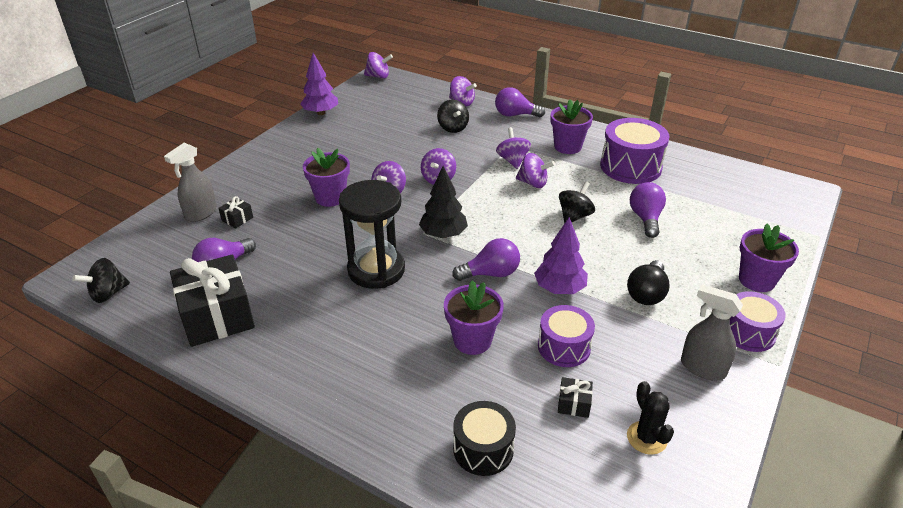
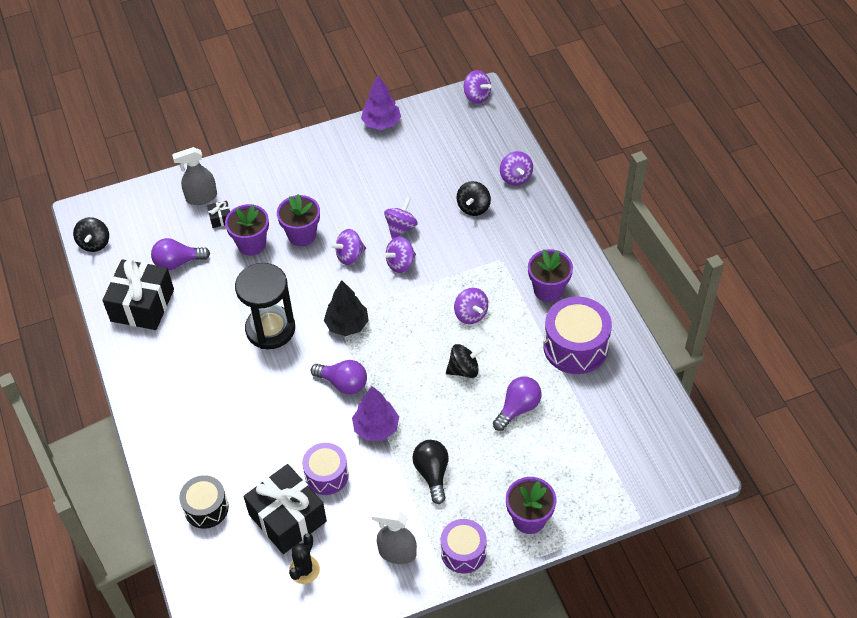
camera: 40 degrees right, 15 degrees up
black spinning top [72,258,130,303] -> black spinning top turned 90 degrees counterclockwise [73,217,109,252]
purple flower pot [444,280,504,355] -> purple flower pot moved to [225,204,269,256]
purple light bulb [495,87,545,117] -> none
purple spinning top [496,127,531,169] -> purple spinning top moved to [384,197,417,239]
black gift [558,377,593,418] -> black gift [244,464,327,554], size x2.44
black light bulb [627,260,670,305] -> black light bulb turned 105 degrees clockwise [412,440,449,504]
grey spray bottle [681,284,743,380] -> grey spray bottle turned 60 degrees counterclockwise [372,509,417,564]

